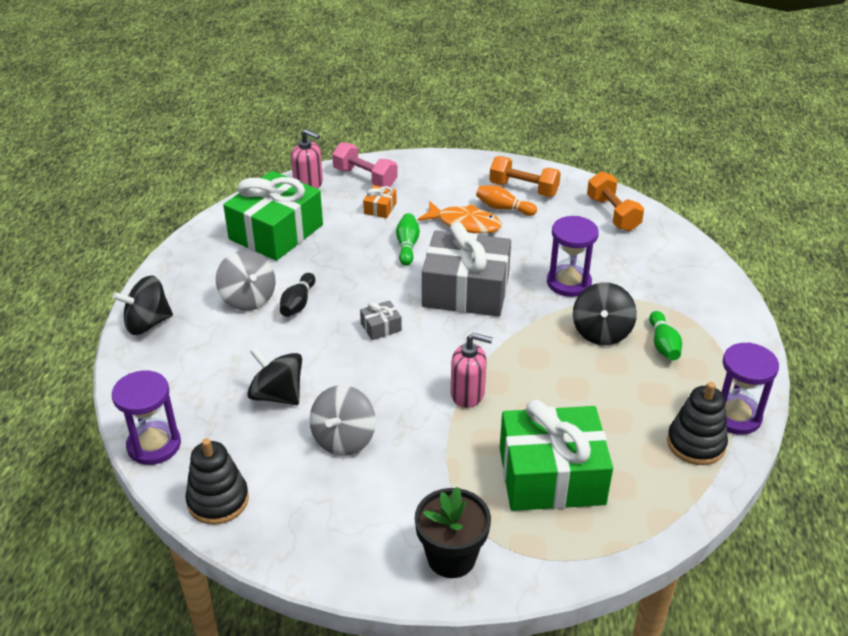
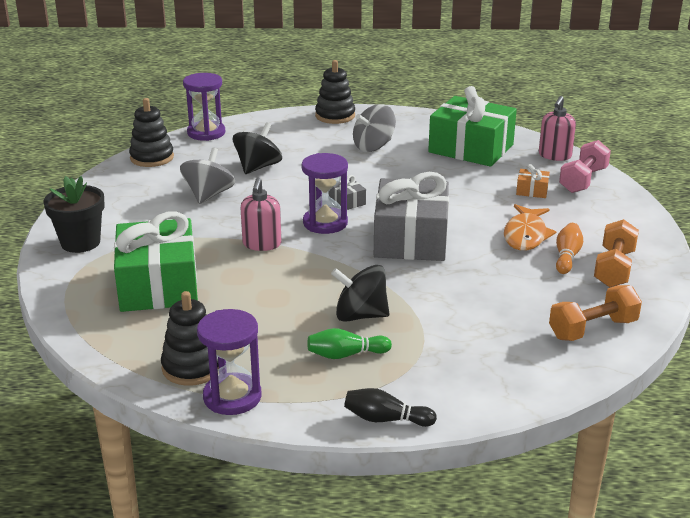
camera: 85 degrees right, 10 degrees down
black spinning top [113,275,173,335] -> black stacking toy [315,60,355,124]
black bowling pin [280,273,315,317] -> black bowling pin moved to [344,388,437,427]
grey spinning top [310,385,376,456] -> grey spinning top turned 90 degrees clockwise [180,147,235,204]
green bowling pin [396,213,420,266] -> none
purple hourglass [547,216,599,297] -> purple hourglass moved to [302,153,348,234]

